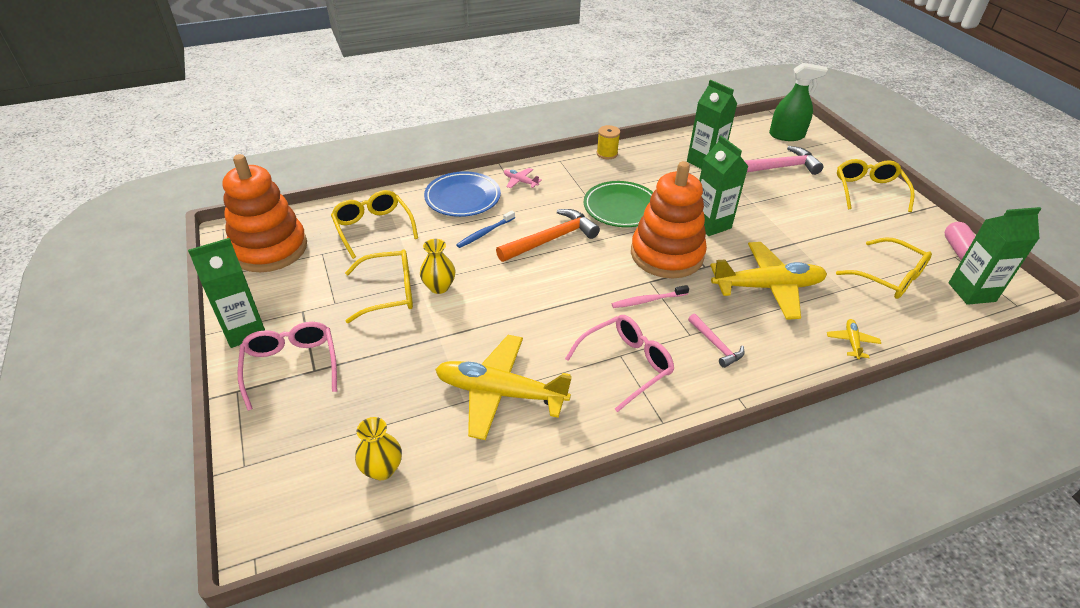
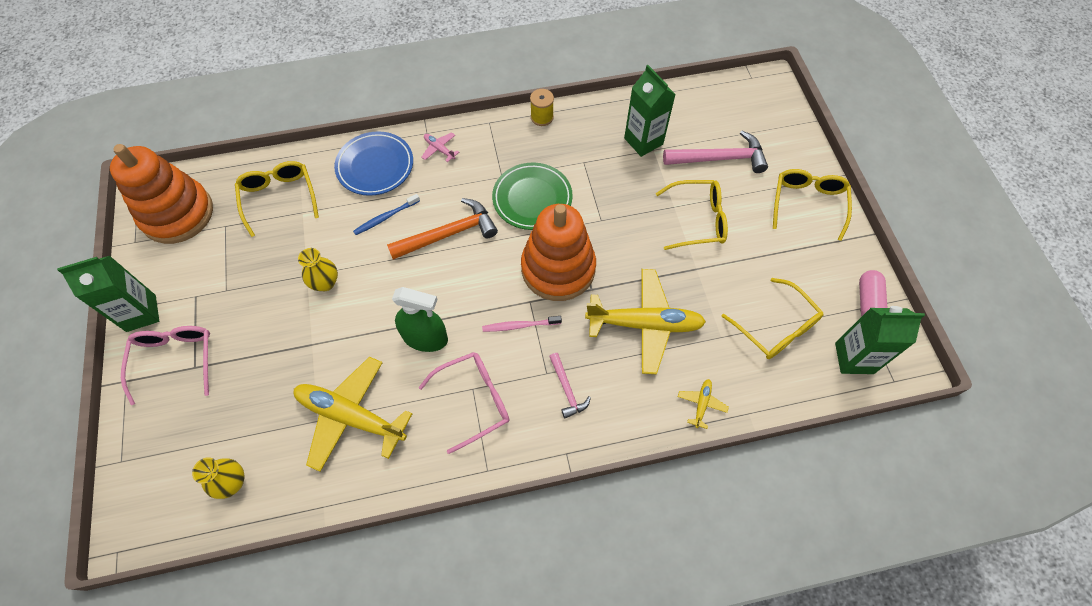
camera: 10 degrees right, 20 degrees up
yellow glasses [345,249,413,323] -> yellow glasses moved to [656,180,728,250]
green carton [699,136,749,236] -> none
green spray bottle [769,63,828,141] -> green spray bottle moved to [392,287,448,352]

